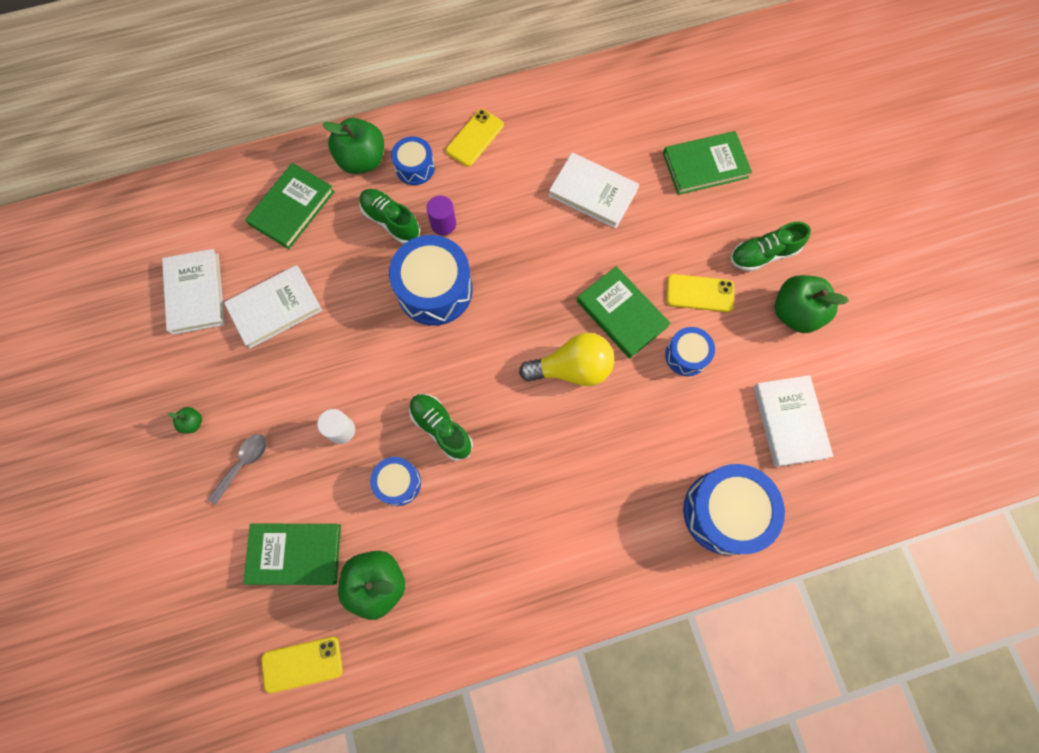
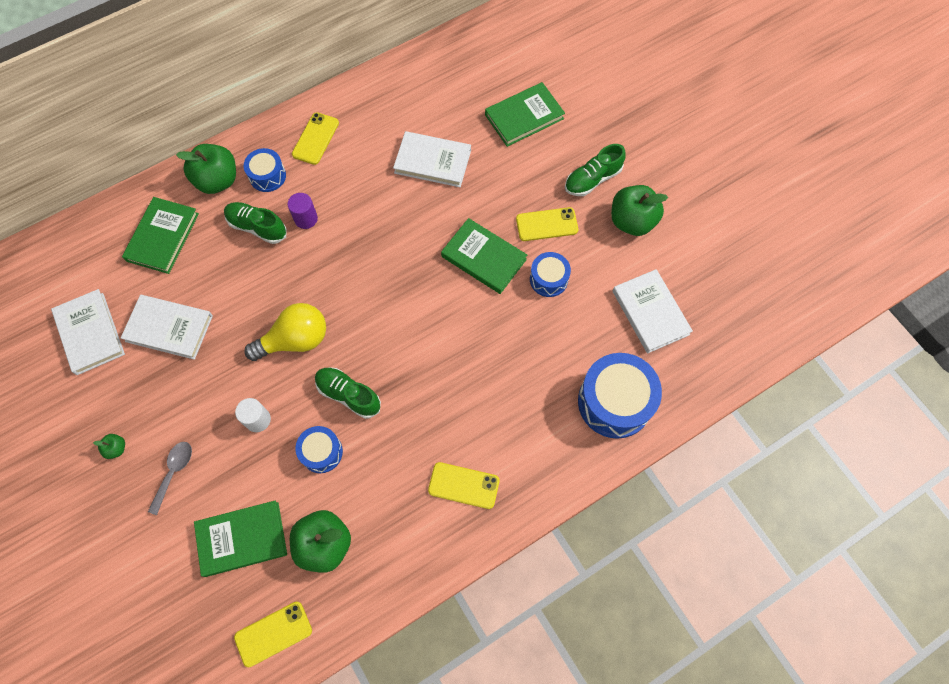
camera: 15 degrees left, 5 degrees down
white book [224,265,322,349] -> white book turned 60 degrees clockwise [121,295,213,360]
blue drum [389,235,473,326] -> none
yellow light bulb [519,333,614,386] -> yellow light bulb moved to [244,303,326,361]
none -> yellow phone [428,462,500,509]

